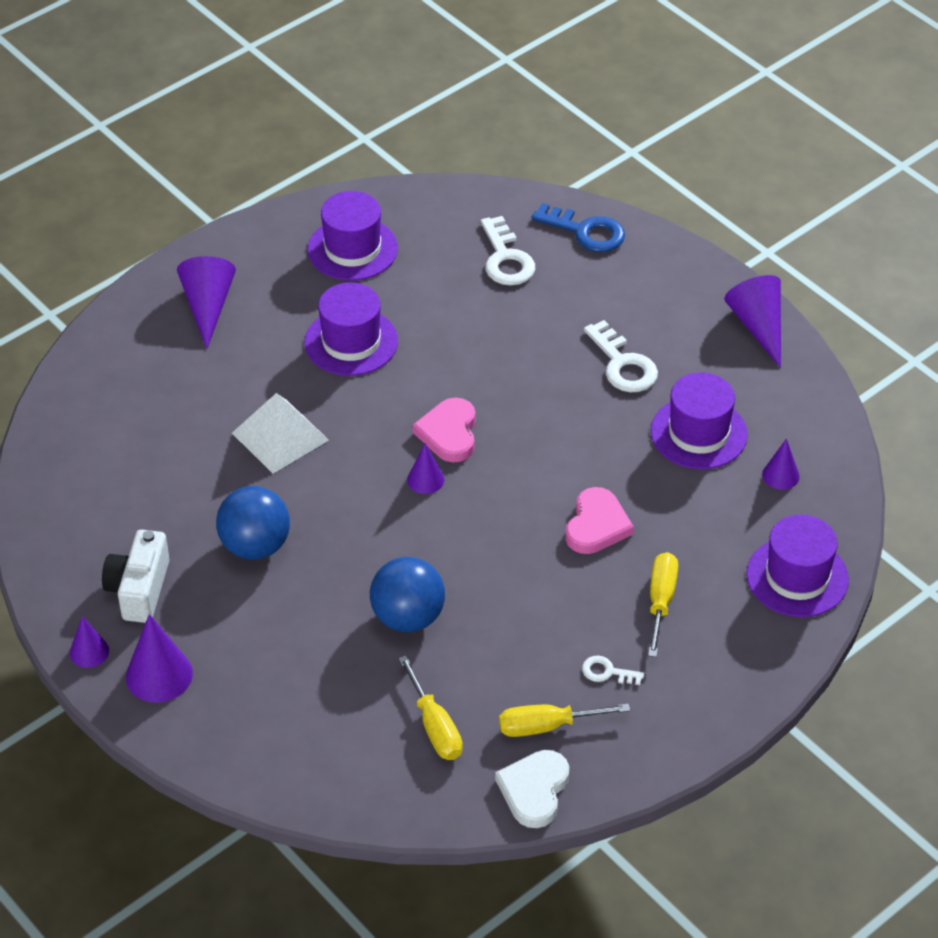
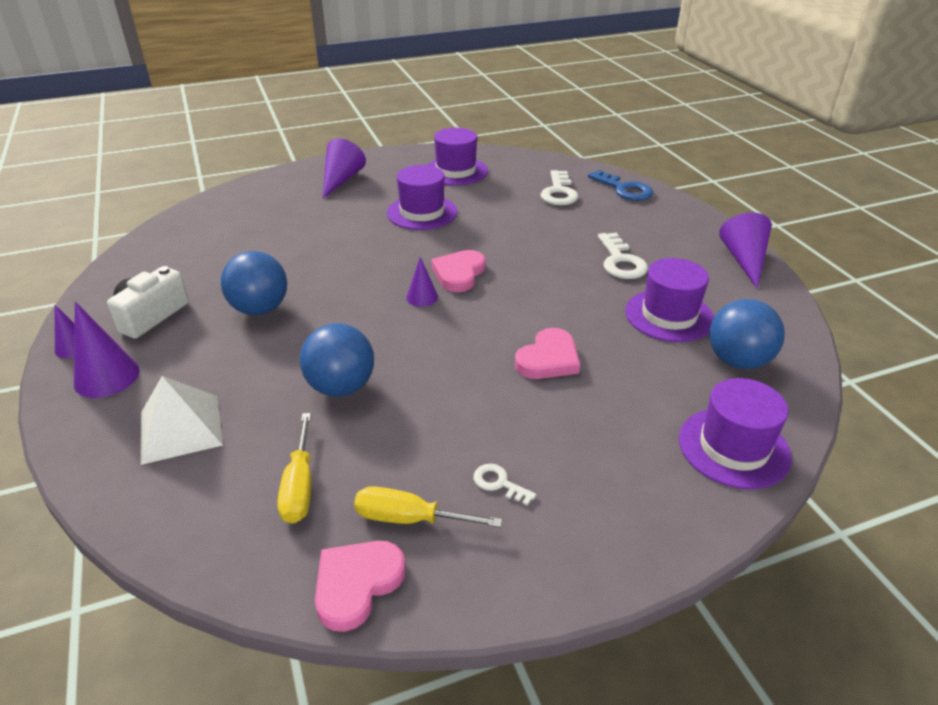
camera: 20 degrees right, 10 degrees down
white pyramid [232,393,329,474] -> white pyramid moved to [141,376,223,465]
white heart [495,750,569,828] -> pink heart [315,541,406,632]
yellow screwdriver [648,552,678,657] -> none
purple cone [762,438,800,490] -> blue ball [709,299,785,369]

